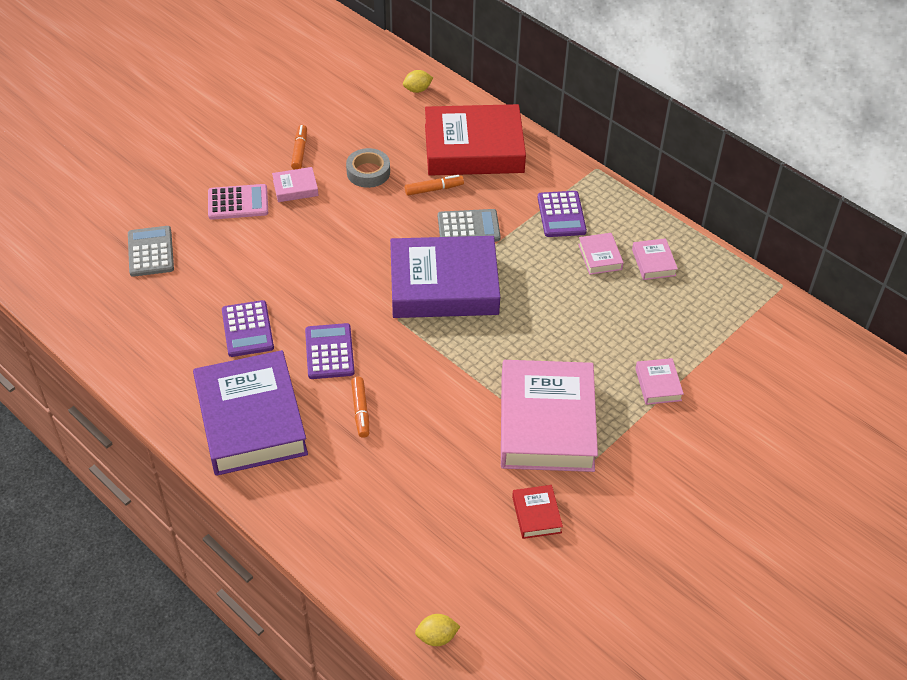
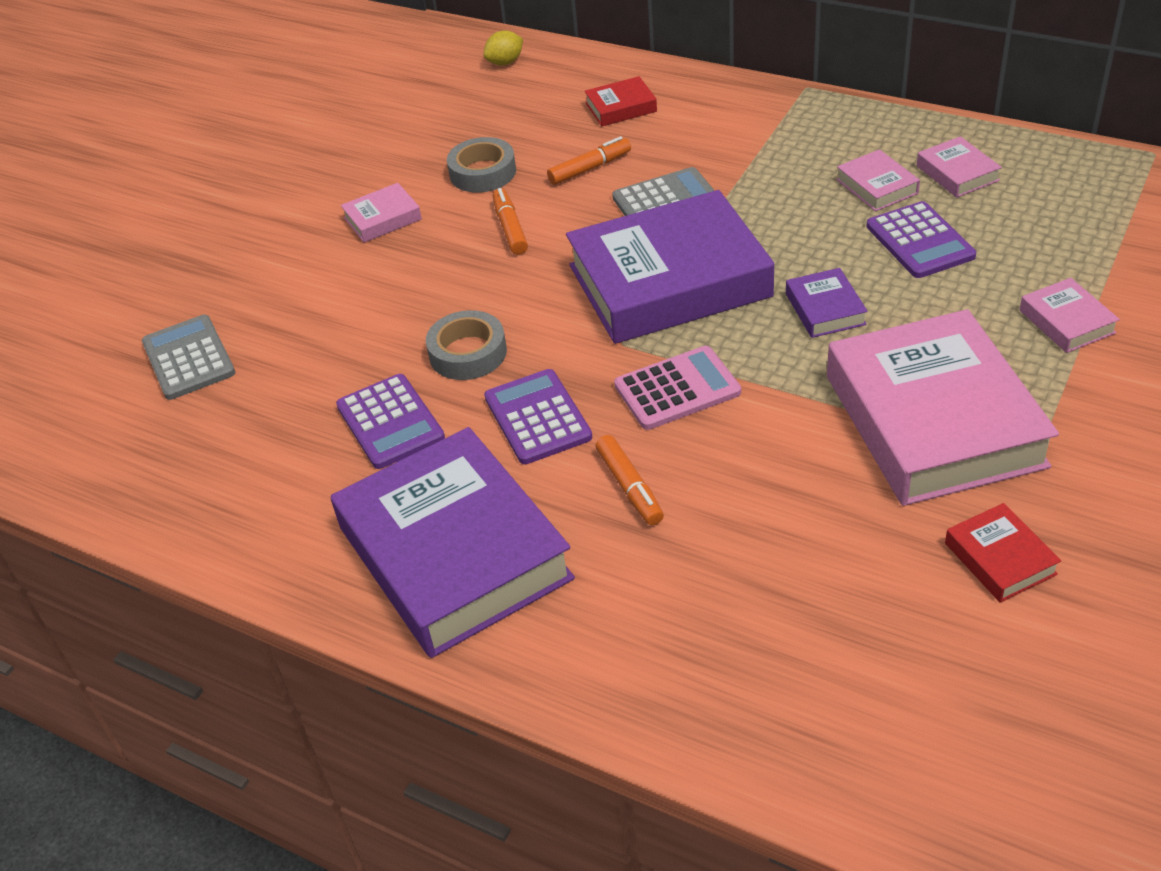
camera: 10 degrees left, 5 degrees down
pink calculator [208,184,268,220] -> pink calculator moved to [614,346,741,430]
orange marker [291,125,307,170] -> orange marker moved to [493,188,528,255]
yellow lemon [415,614,461,646] -> none
red book [425,104,526,176] -> red book [584,76,657,126], size x0.42
purple calculator [538,191,587,237] -> purple calculator moved to [866,201,976,278]
none -> grey tape [426,310,507,380]
none -> purple book [786,268,868,338]

